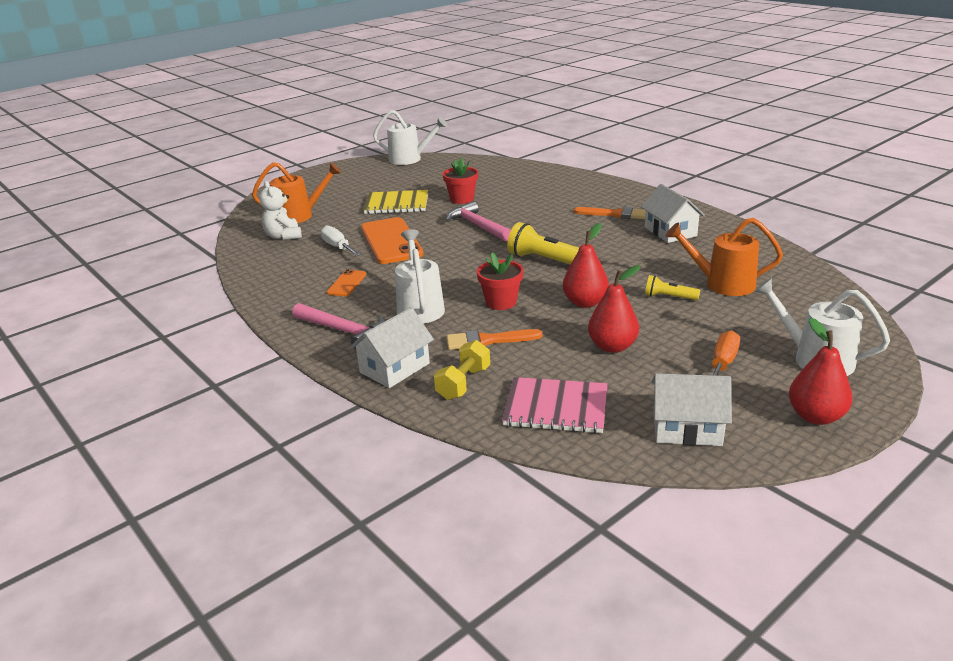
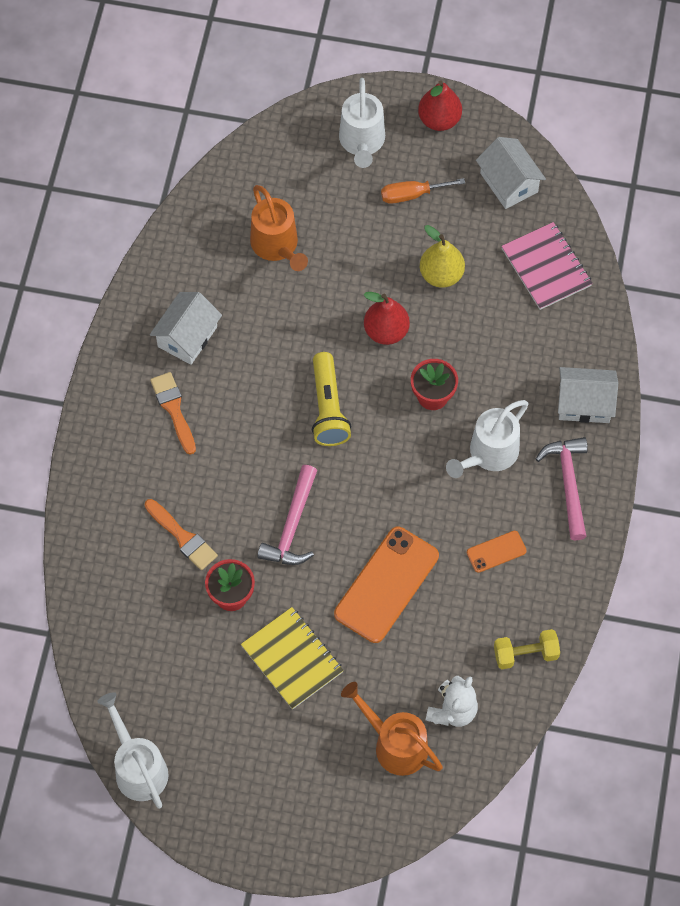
camera: 130 degrees left, 35 degrees up
white screwdriver [321,226,361,256] -> none
yellow dumbbell [434,340,490,400] -> yellow dumbbell moved to [494,629,560,669]
orange brush [446,329,543,350] -> orange brush moved to [145,499,218,570]
red pear [588,265,640,353] -> yellow pear [420,225,465,288]
yellow flashlight [645,275,700,300] -> none

